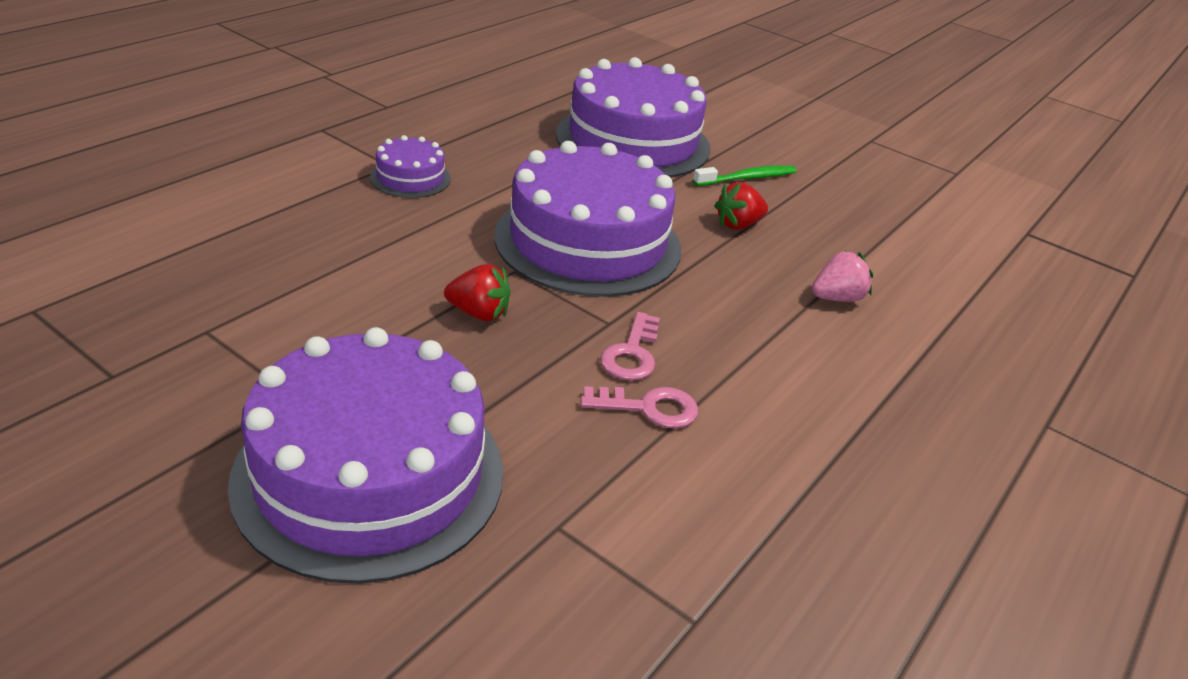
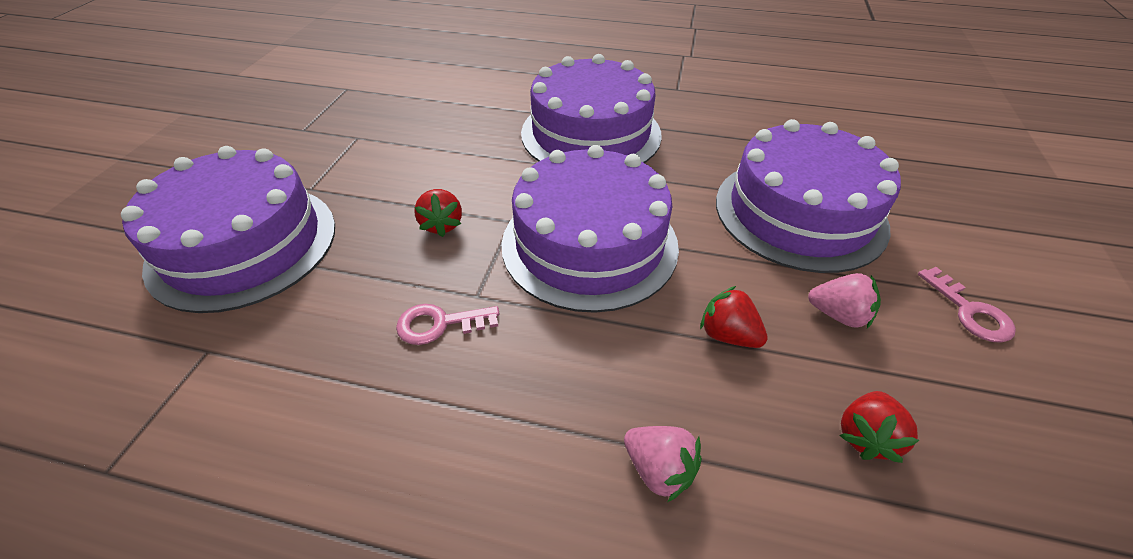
camera: 70 degrees right, 10 degrees up
purple cake [370,135,451,198] -> purple cake [521,54,662,163], size x2.21
pink key [581,386,698,429] -> pink key moved to [918,267,1016,343]
green toothbrush [693,166,797,186] -> pink strawberry [808,273,881,329]
none -> red strawberry [839,391,919,463]

